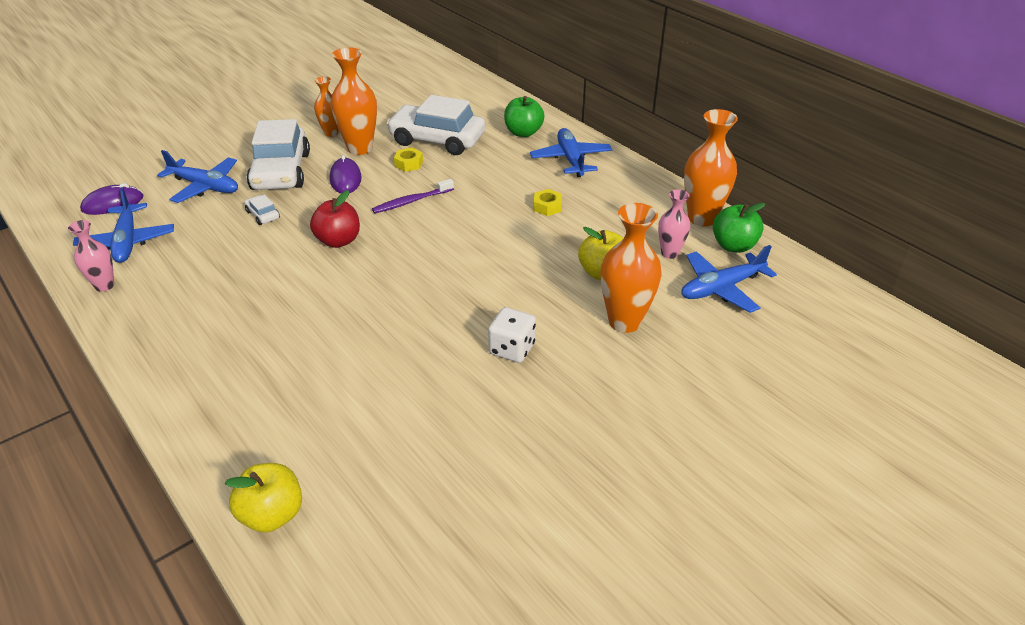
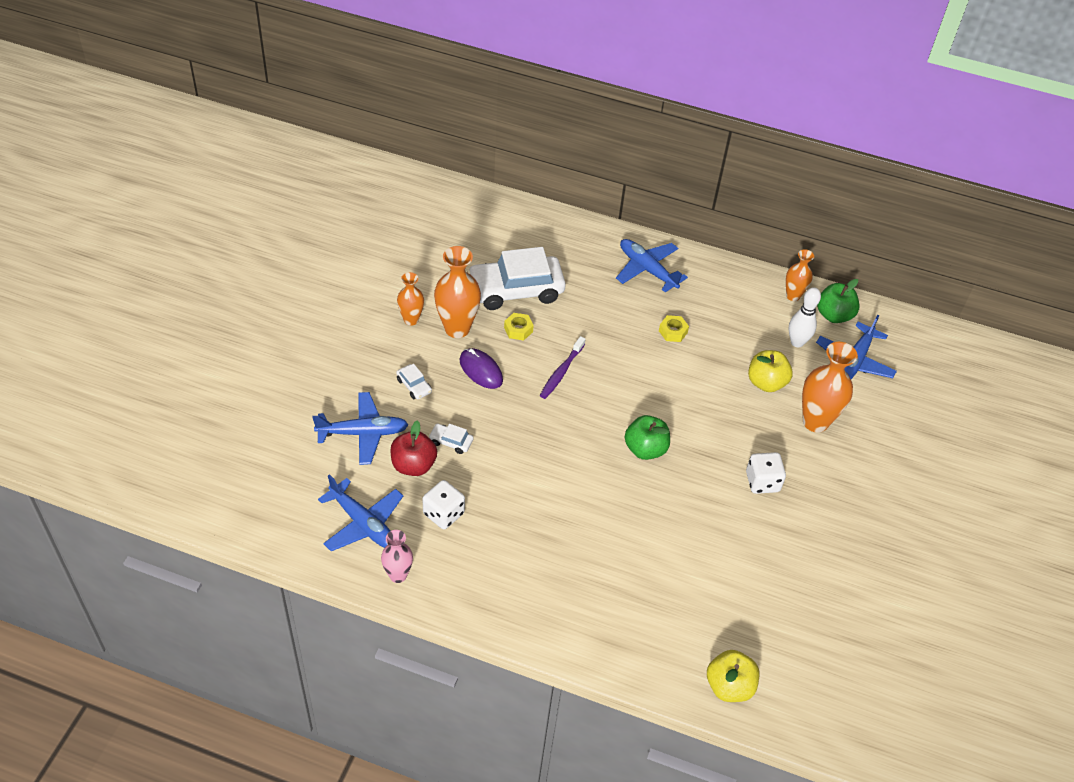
camera: 35 degrees left, 10 degrees up
purple mouse [80,183,143,215] -> none
white car [247,119,310,190] -> white car [396,364,432,399], size x0.41
red apple [310,190,360,248] -> red apple moved to [390,421,437,476]
green apple [504,96,545,137] -> green apple moved to [625,415,670,460]
pink vase [658,189,690,259] -> white bowling pin [788,287,821,347]
orange vase [684,109,738,226] -> orange vase [786,249,814,301], size x0.59
none -> white dice [423,480,465,529]

